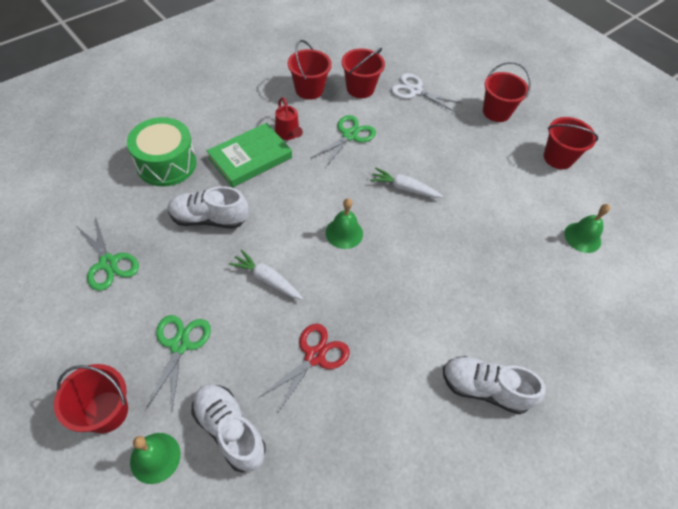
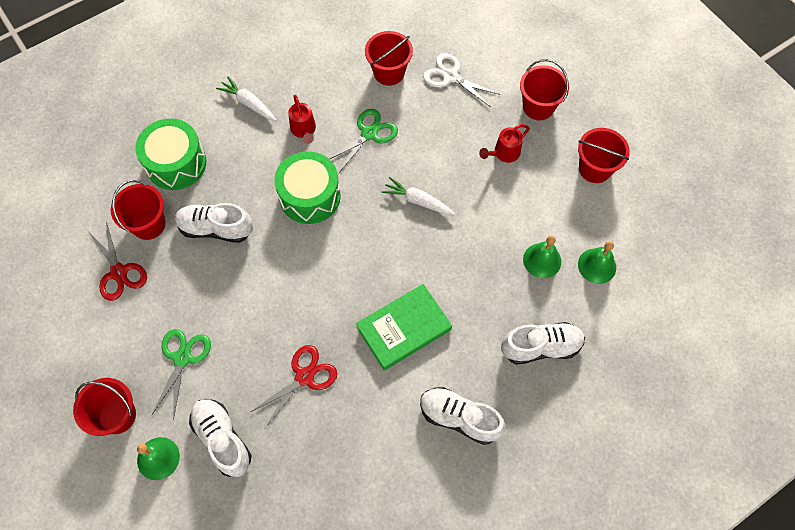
camera: 10 degrees right, 10 degrees up
green scissors [75,216,139,291] -> red scissors [89,221,147,301]
green book [207,123,292,188] -> green book moved to [356,284,452,371]
white carrot [228,249,303,300] -> white carrot moved to [216,76,276,121]
red bucket [288,40,332,100] -> red bucket moved to [111,180,166,240]
green bell [326,198,363,249] -> green bell moved to [523,235,561,278]
none -> green drum [274,151,341,224]
none -> red watering can [479,124,530,163]
none -> white shoe [501,322,585,365]

